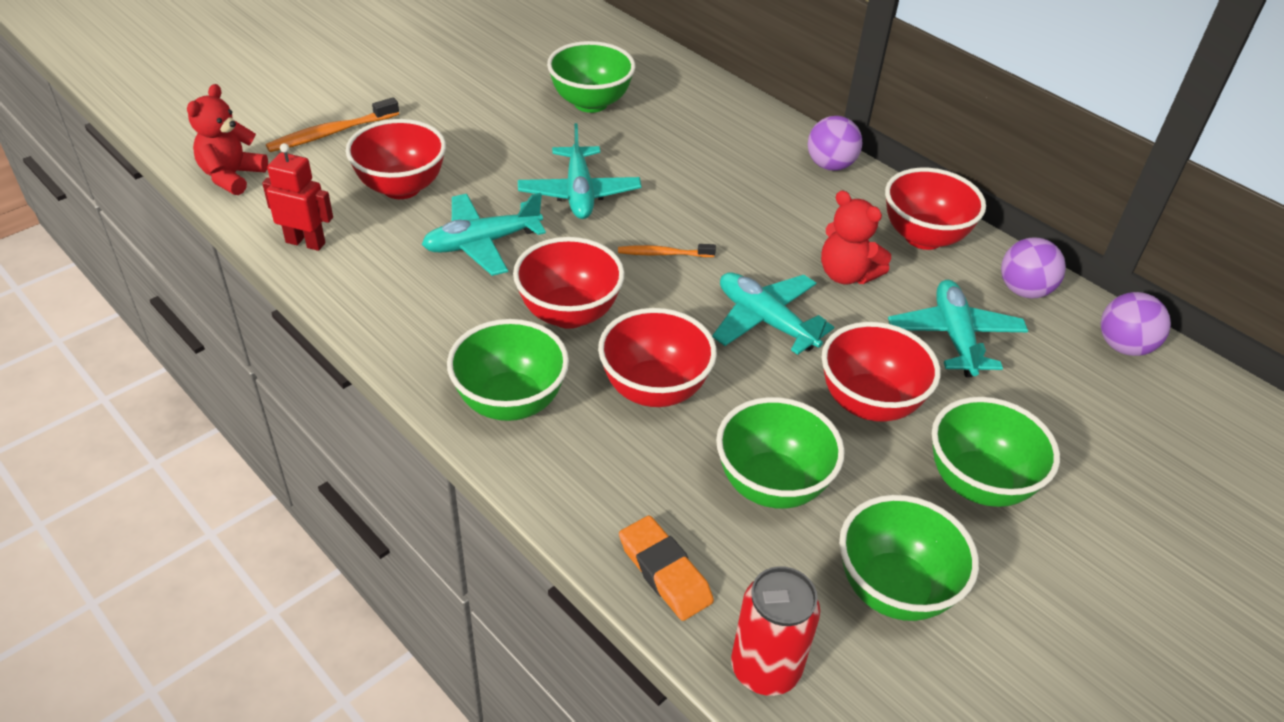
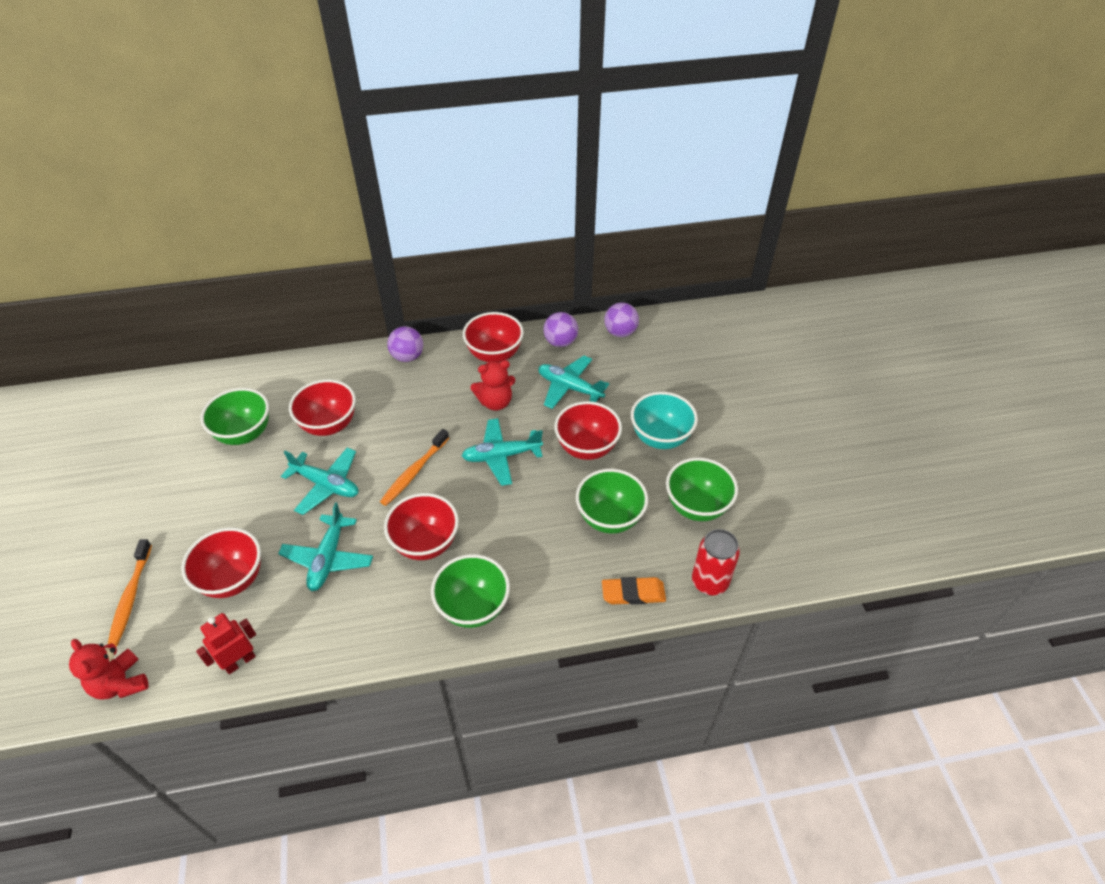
camera: 55 degrees left, 5 degrees up
red bowl [598,308,717,407] -> red bowl moved to [289,379,356,436]
orange toothbrush [618,244,716,257] -> orange toothbrush [380,429,449,506], size x1.56
green bowl [932,397,1060,507] -> turquoise bowl [631,392,698,449]

